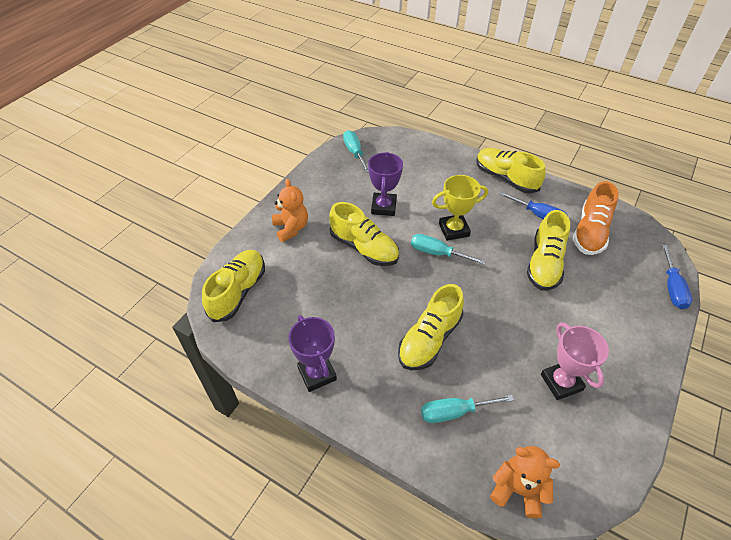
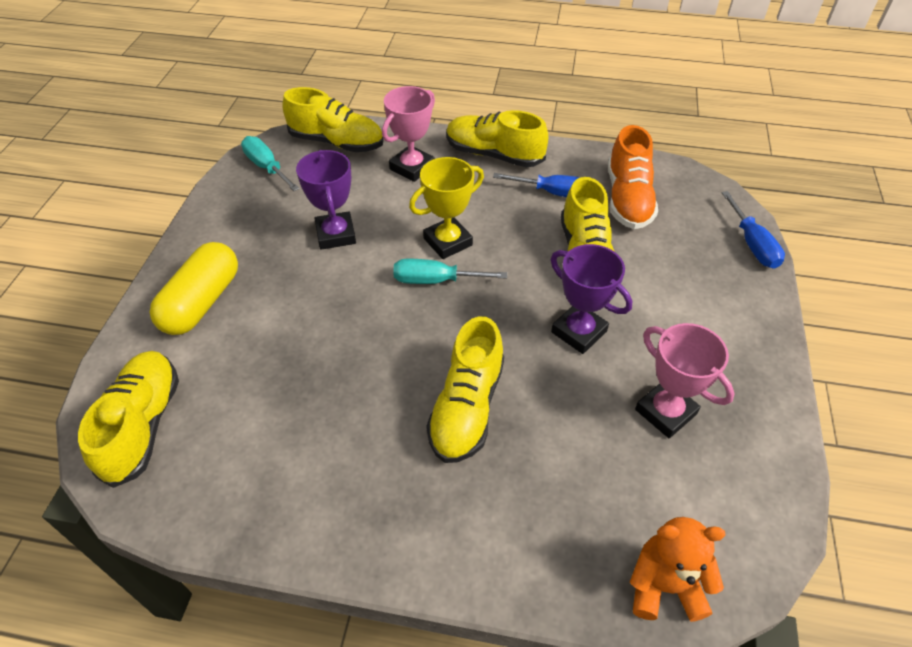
camera: 20 degrees left, 0 degrees up
orange teddy bear [272,179,308,242] -> yellow capsule [150,242,238,335]
purple trophy [288,315,337,392] -> purple trophy moved to [551,244,632,354]
yellow shoe [329,202,399,266] -> yellow shoe moved to [282,87,383,152]
turquoise screwdriver [421,395,514,423] -> none
none -> pink trophy [382,86,435,182]

